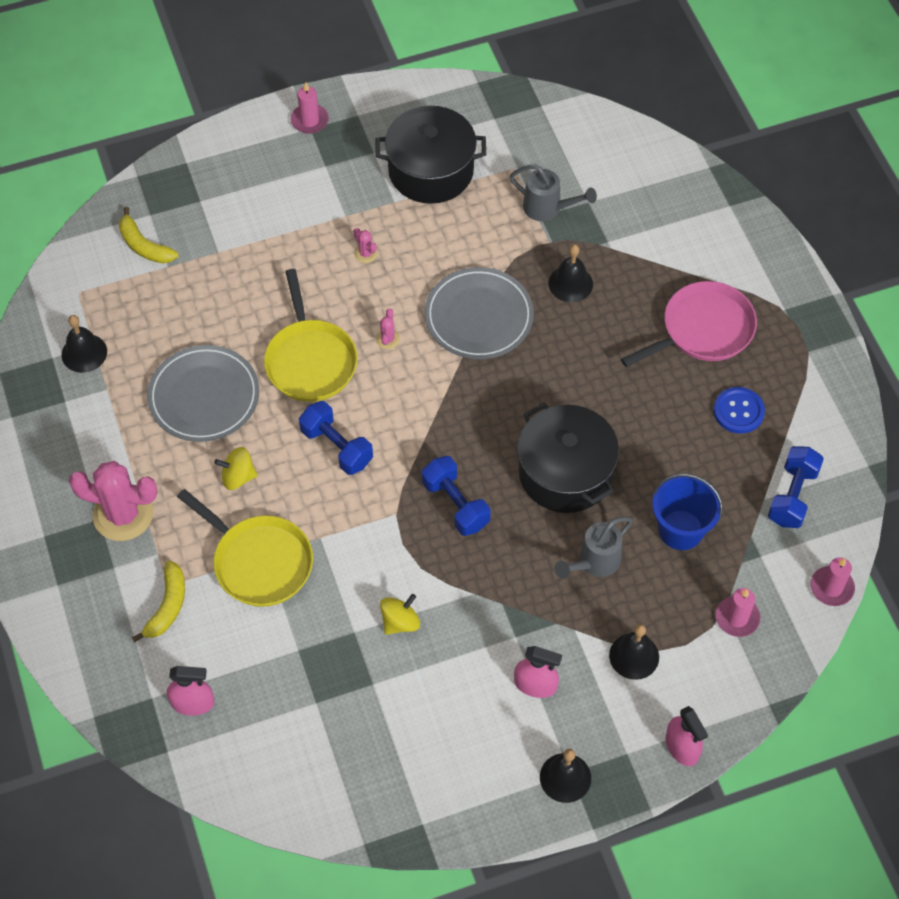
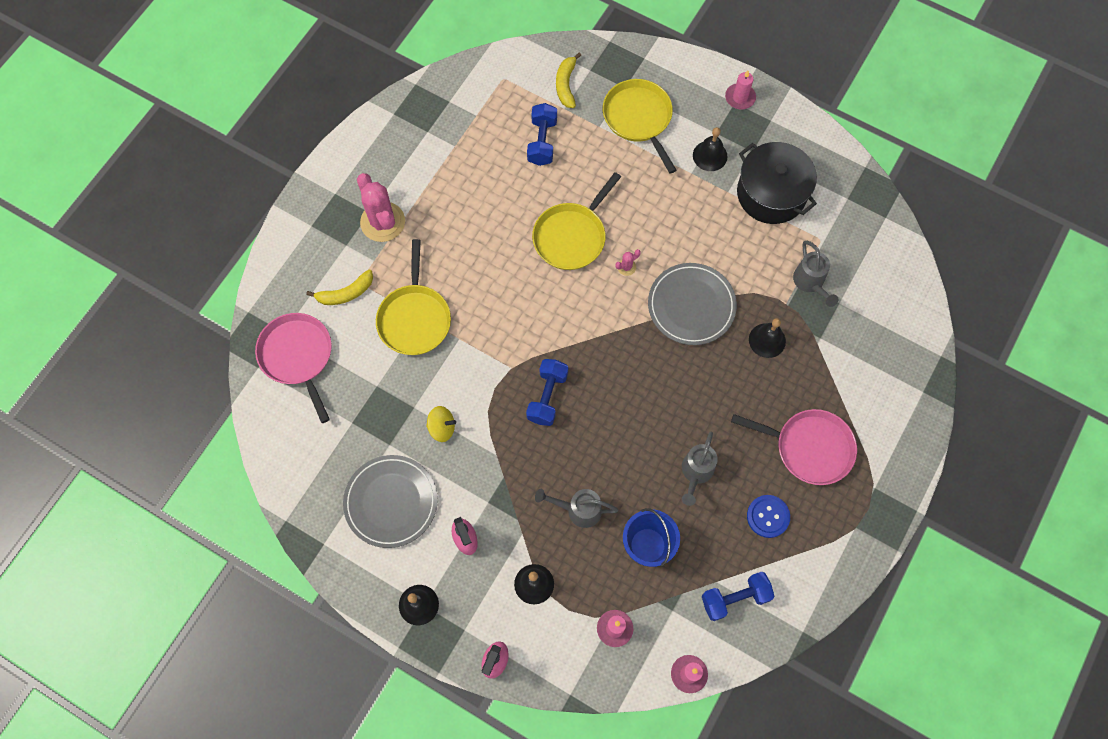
camera: 50 degrees right, 10 degrees up
black bell [61,315,107,373] -> black bell moved to [693,127,727,171]
grey plate [147,345,259,442] -> grey plate moved to [343,455,438,548]
pink spray bottle [167,666,214,716] -> pink pan [255,313,332,423]
yellow spinning top [214,447,258,490] -> none
blue dumbbell [299,401,373,475] -> blue dumbbell moved to [527,103,557,166]
pink cactus [353,228,378,263] -> none
black pot [518,403,619,513] -> none
none -> yellow pan [603,79,676,173]
none -> grey watering can [682,432,718,506]

